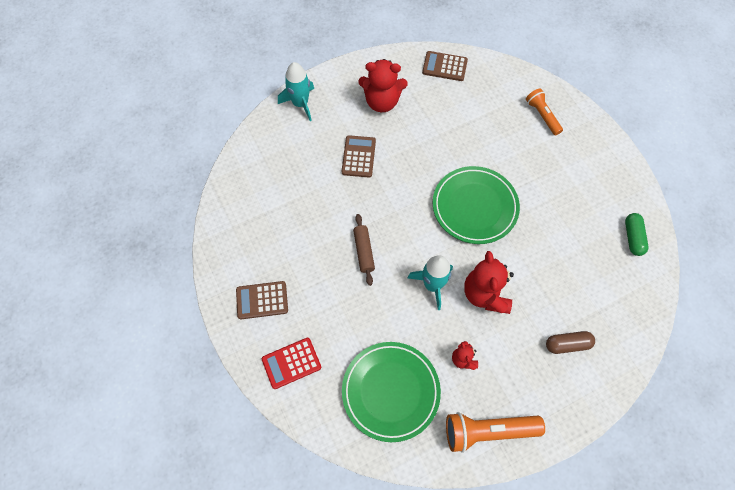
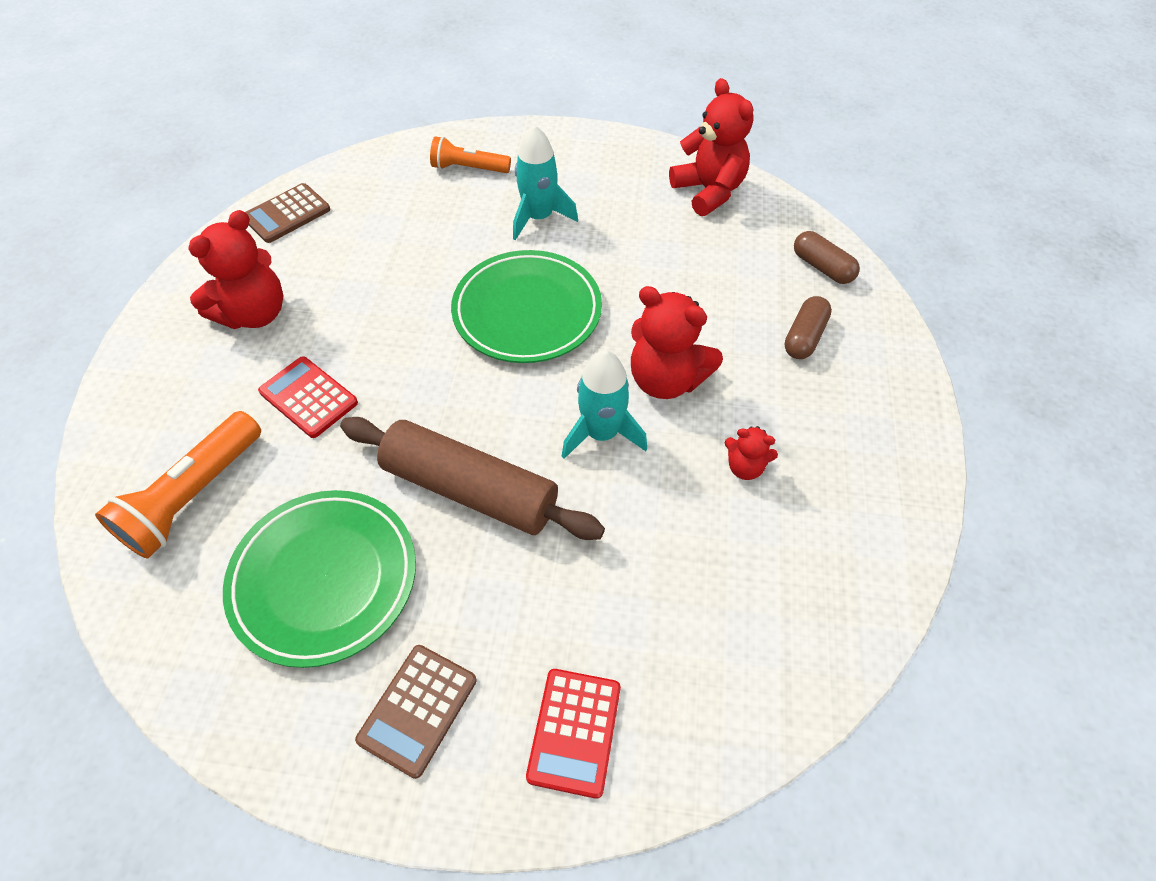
camera: 55 degrees left, 10 degrees down
turquoise rocket [278,62,314,121] -> turquoise rocket moved to [513,125,578,240]
brown calculator [342,135,376,177] -> red calculator [258,356,358,438]
green plate [342,342,441,442] -> green plate moved to [223,490,416,668]
brown rolling pin [353,214,375,286] -> brown rolling pin [340,417,605,540], size x1.92
orange flashlight [446,412,545,453] -> orange flashlight moved to [95,411,261,558]
green capsule [625,213,649,256] -> red teddy bear [669,78,753,216]
none -> brown capsule [794,231,860,284]

